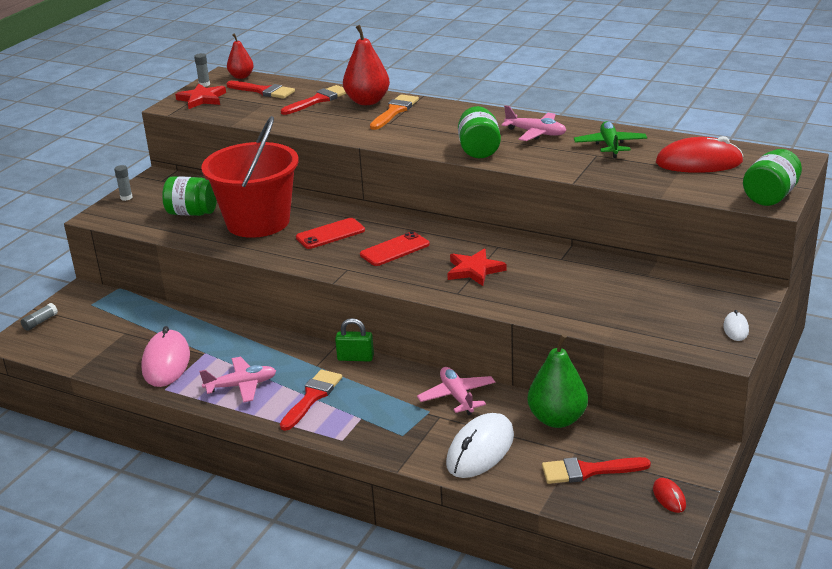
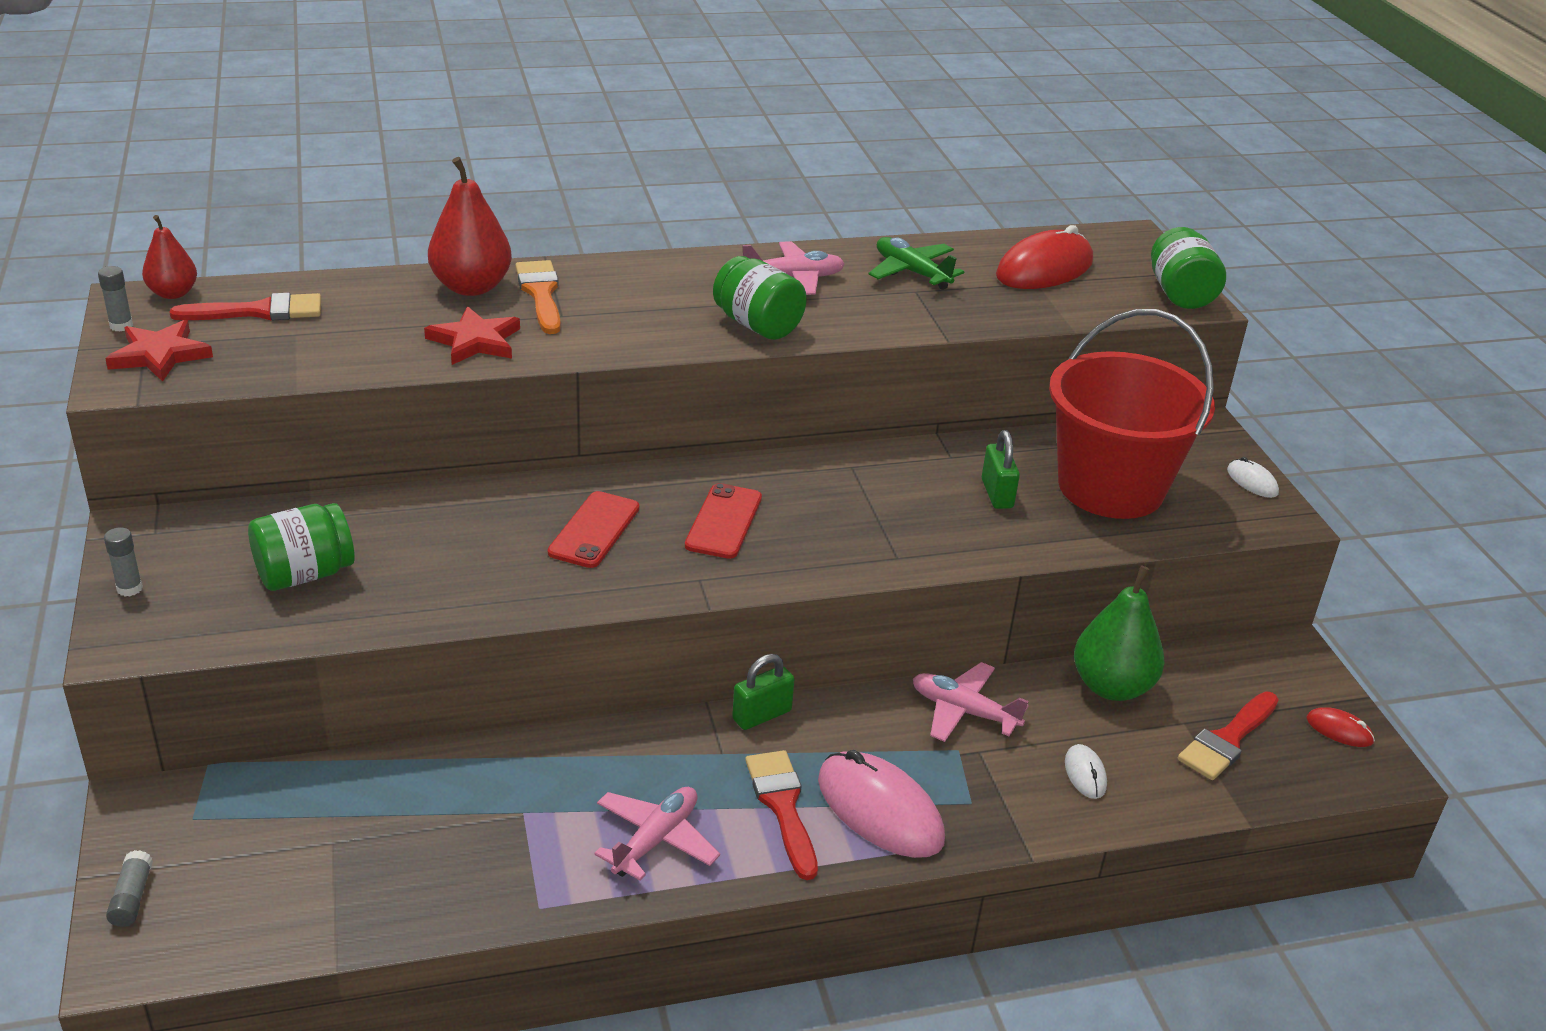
camera: 45 degrees left, 5 degrees up
pink mouse [141,326,190,387] -> pink mouse moved to [818,750,945,858]
red bucket [201,116,299,238] -> red bucket moved to [1049,309,1215,519]
red brush [281,85,346,115] -> none
white mouse [446,413,514,478] -> white mouse [1065,744,1107,799], size x0.47
red star [447,249,507,286] -> red star moved to [424,306,520,365]
none -> green padlock [982,430,1020,509]

